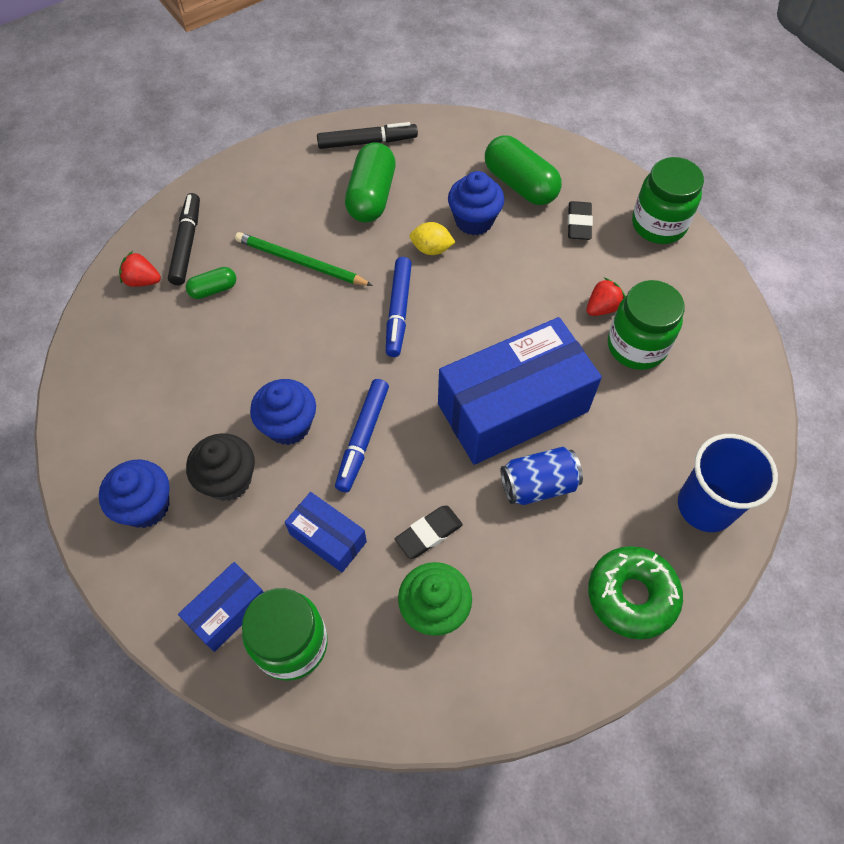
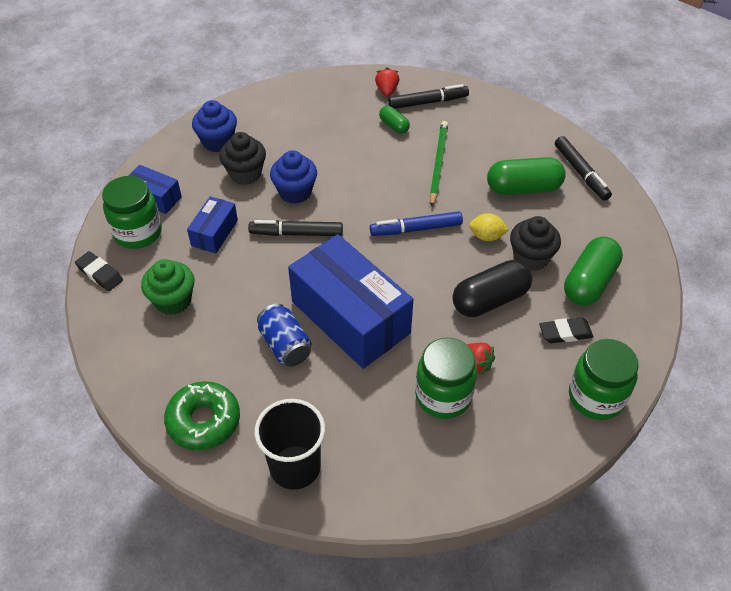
camera: 75 degrees right, 10 degrees down
blue marker [335,379,389,492] -> black marker [248,220,343,236]
black eraser [395,506,463,559] -> black eraser moved to [75,251,123,291]
yellow lemon [410,222,455,255] -> yellow lemon turned 75 degrees counterclockwise [469,213,509,241]
blue cupcake [448,171,504,235] -> black cupcake [510,216,561,271]
blue cup [678,434,778,532] -> black cup [254,399,325,490]
none -> black capsule [453,260,532,317]

